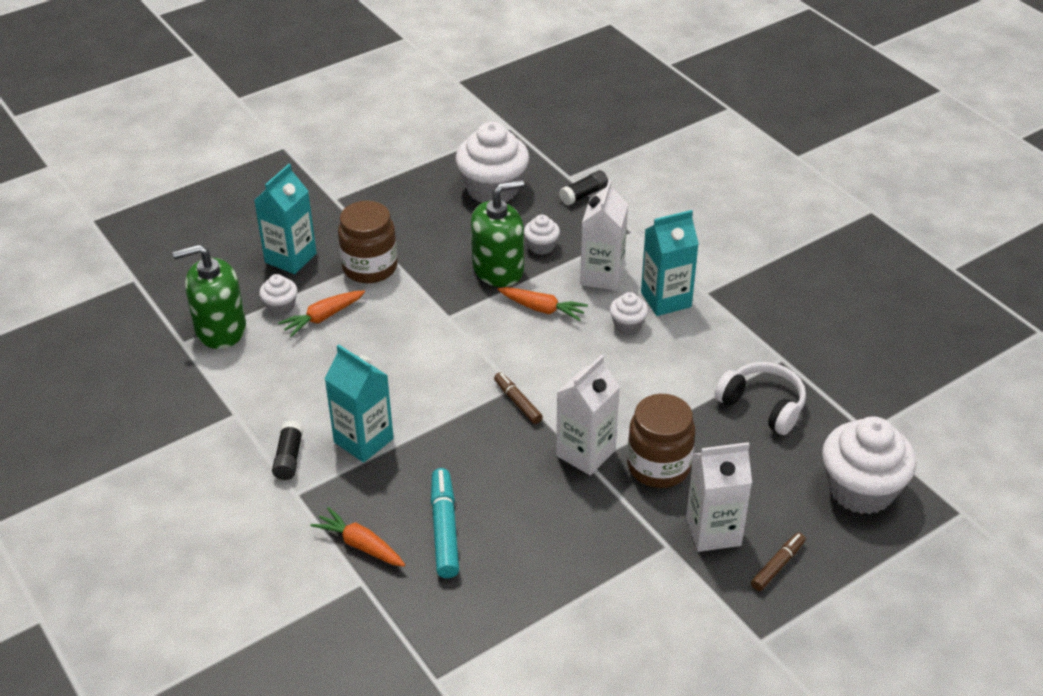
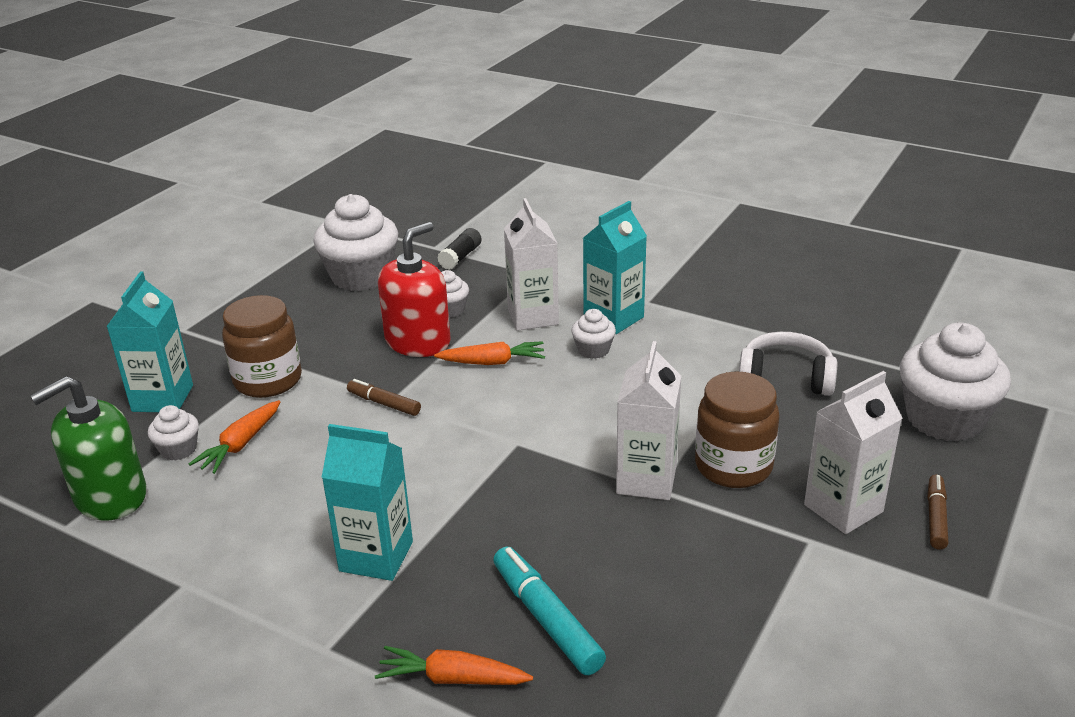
camera: 25 degrees left, 10 degrees down
black glue stick [272,421,303,480] -> none
green soap dispenser [471,180,524,287] -> red soap dispenser [378,222,451,357]
brown marker [494,372,543,424] -> brown marker moved to [347,379,421,416]

